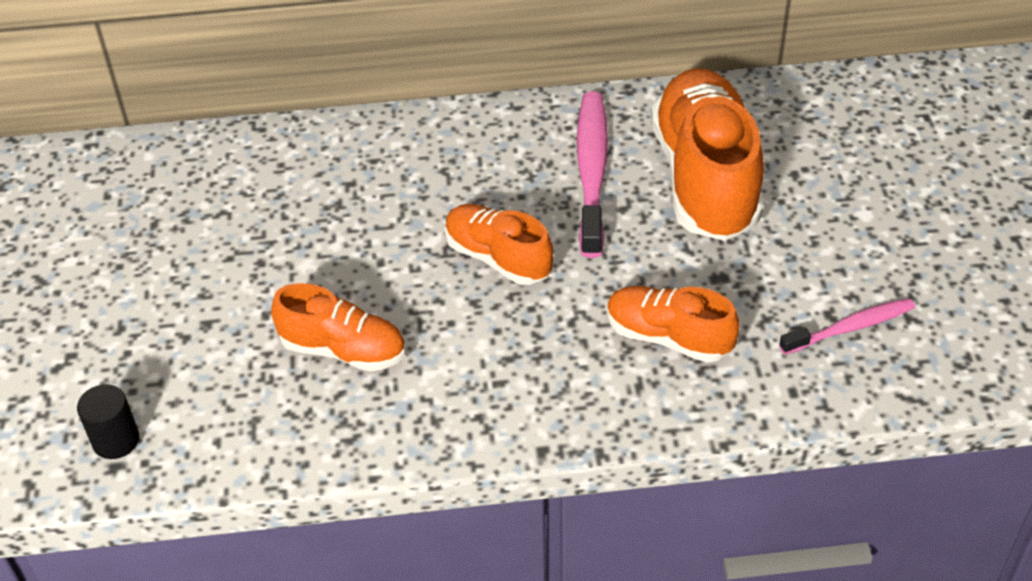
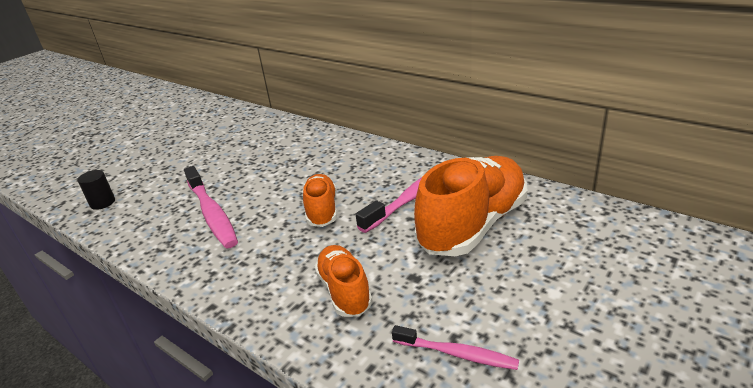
camera: 45 degrees right, 15 degrees down
orange shoe [271,283,406,372] -> pink toothbrush [184,166,238,248]

